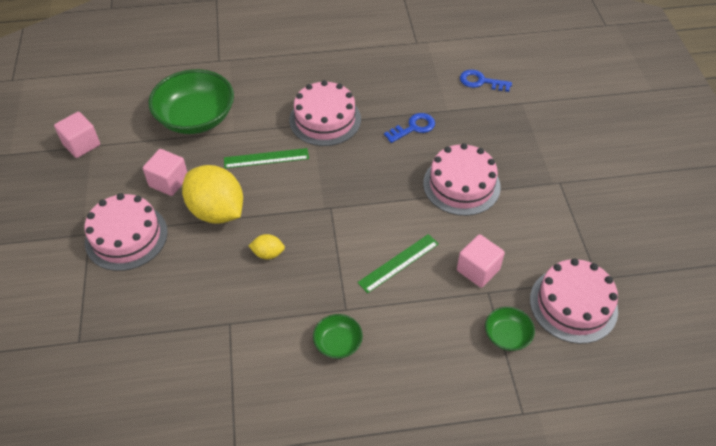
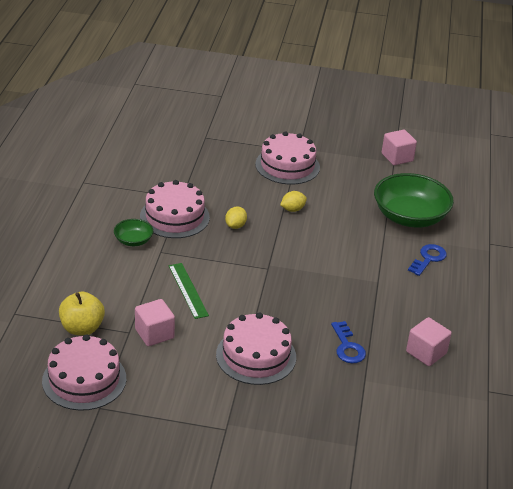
camera: 105 degrees right, 15 degrees down
pink cube [143,149,187,196] -> pink cube moved to [406,317,452,366]
yellow lemon [182,165,243,224] -> yellow lemon [280,191,307,212], size x0.44
green ruler [224,148,309,168] -> none
pink cake [289,80,361,146] -> pink cake moved to [140,180,210,238]
blue key [460,70,512,92] -> blue key moved to [408,244,447,276]
green bowl [485,307,535,351] -> yellow apple [59,291,105,336]

